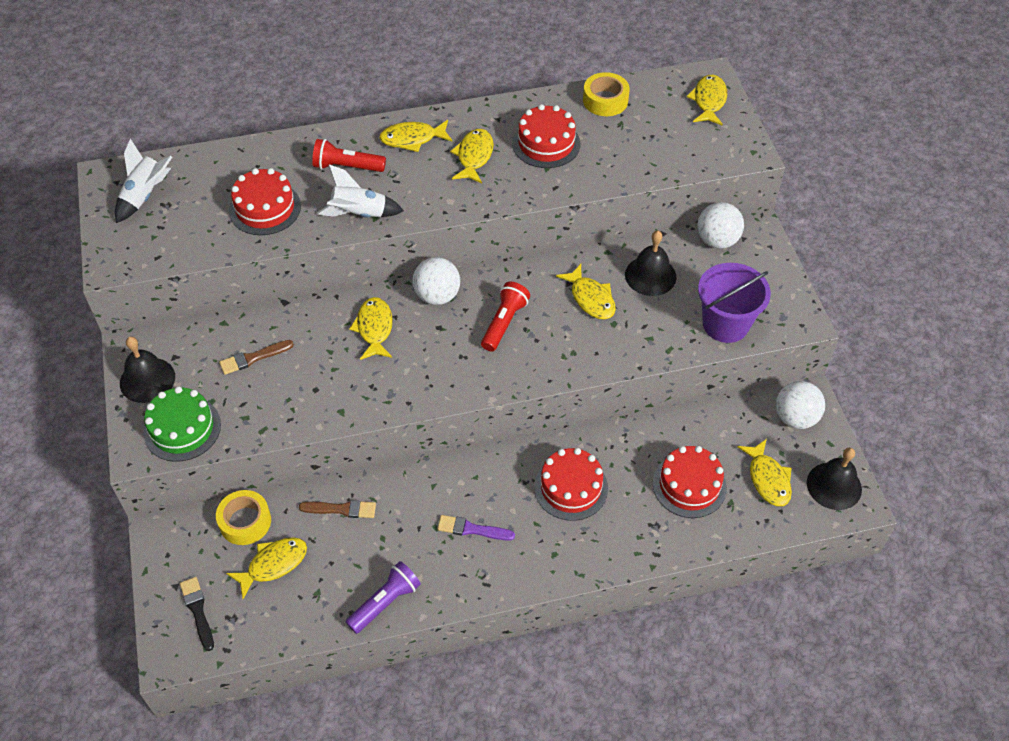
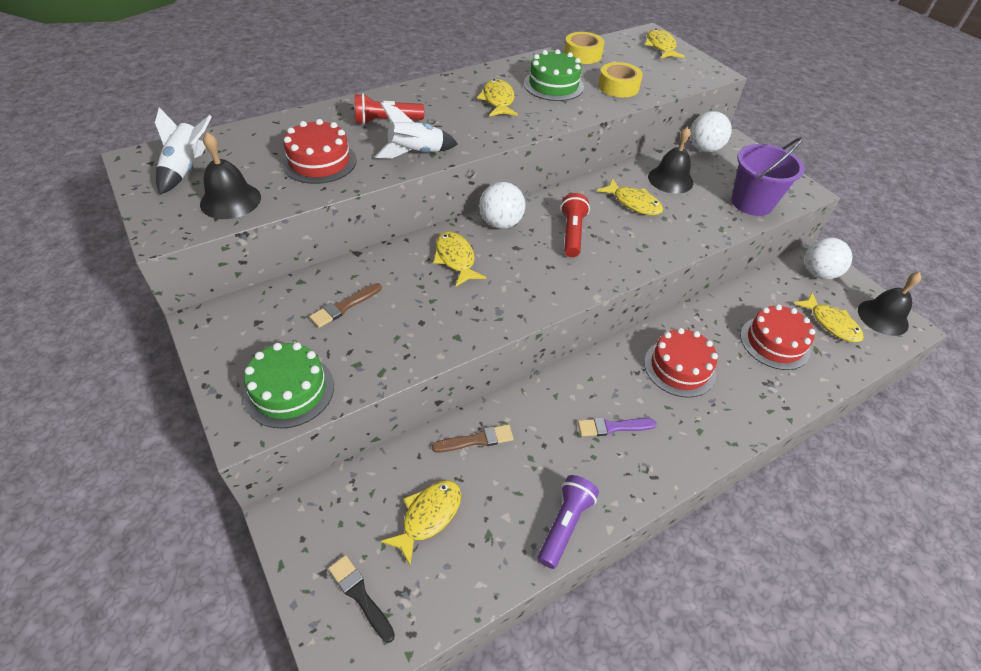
camera: 20 degrees left, 5 degrees down
black bell [120,337,175,403] -> black bell moved to [200,132,261,219]
yellow tape [216,490,271,545] -> yellow tape moved to [598,62,643,97]
yellow fish [379,120,453,152] -> none
red cake [512,104,580,168] -> green cake [524,49,584,101]

